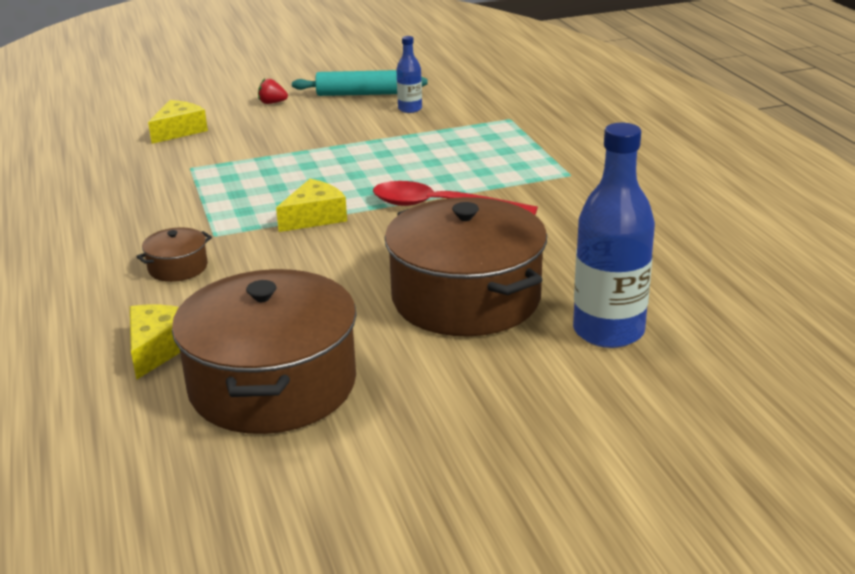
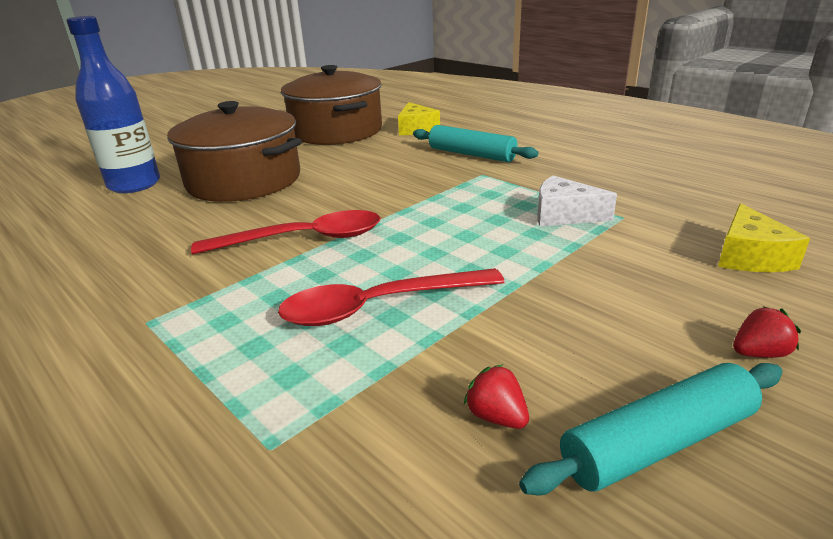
camera: 155 degrees right, 0 degrees up
brown pot [136,227,212,282] -> turquoise rolling pin [413,125,538,162]
yellow cheese [276,179,347,232] -> none
blue bottle [396,36,422,113] -> red strawberry [464,364,529,429]
none -> red spoon [278,268,505,326]
none -> white cheese [537,175,617,226]

